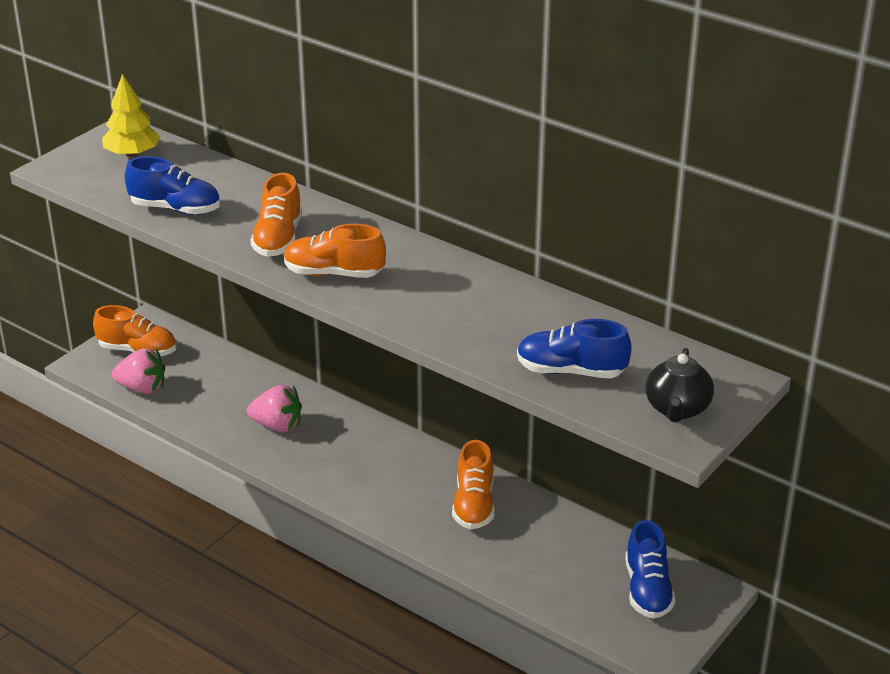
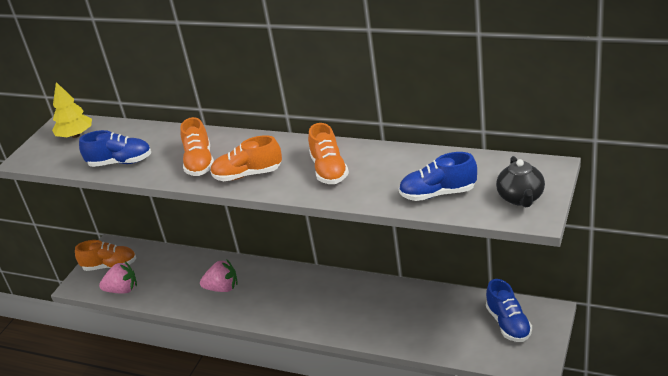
camera: 10 degrees left, 0 degrees up
orange shoe [452,440,495,529] -> orange shoe moved to [308,123,349,184]

